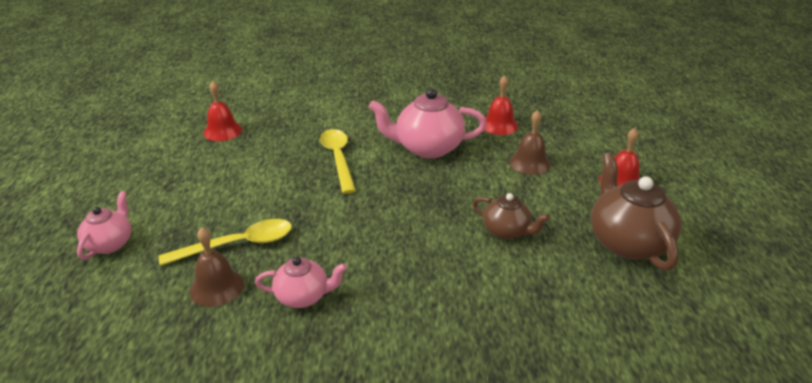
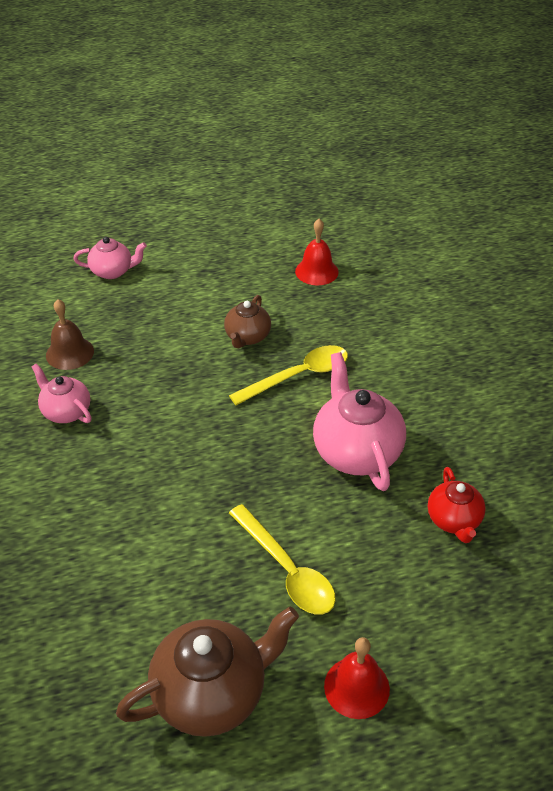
camera: 75 degrees right, 10 degrees up
yellow spoon [159,219,292,266] -> yellow spoon moved to [229,504,336,615]
pink teapot [255,257,347,308] -> pink teapot turned 150 degrees clockwise [32,364,92,423]
brown teapot [473,193,550,239] -> brown teapot moved to [224,295,271,349]
red bell [485,75,518,135] -> red teapot [428,467,486,543]
brown bell [509,110,551,175] -> none

